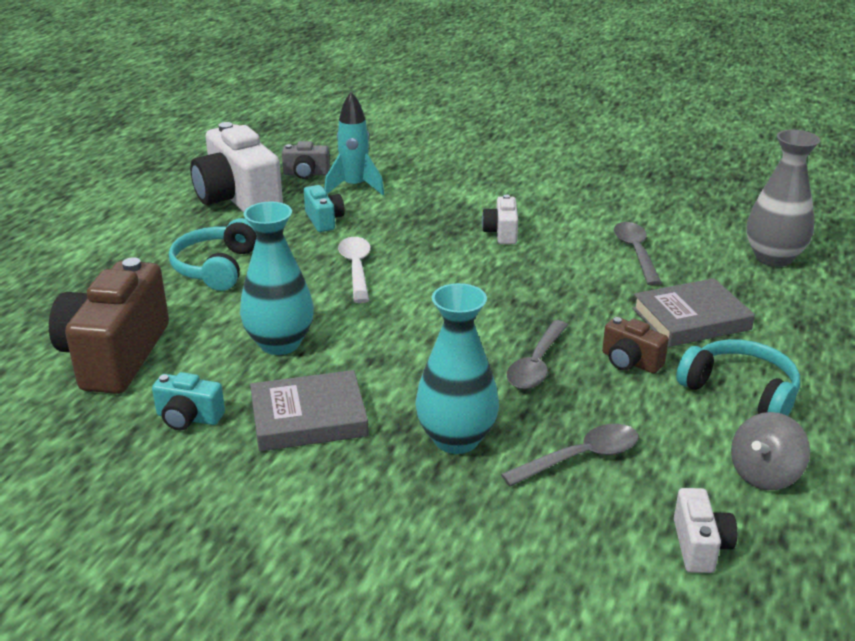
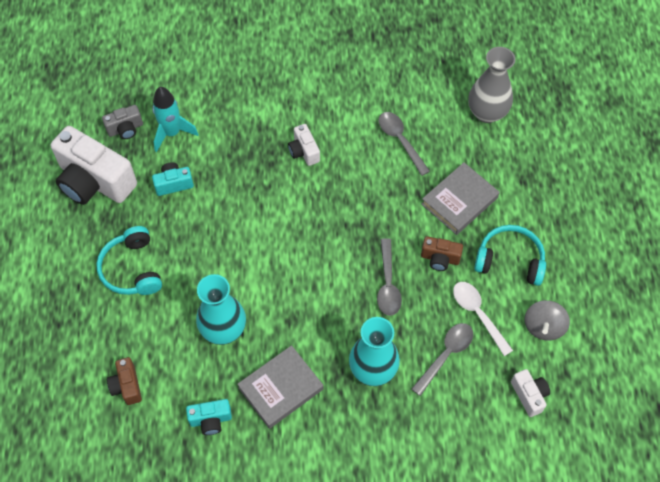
camera: 25 degrees left, 30 degrees up
brown camera [49,257,169,394] -> brown camera [107,357,142,405], size x0.47
turquoise camera [304,185,345,232] -> turquoise camera turned 60 degrees counterclockwise [152,162,194,196]
white spoon [338,237,371,303] -> white spoon moved to [453,282,513,356]

